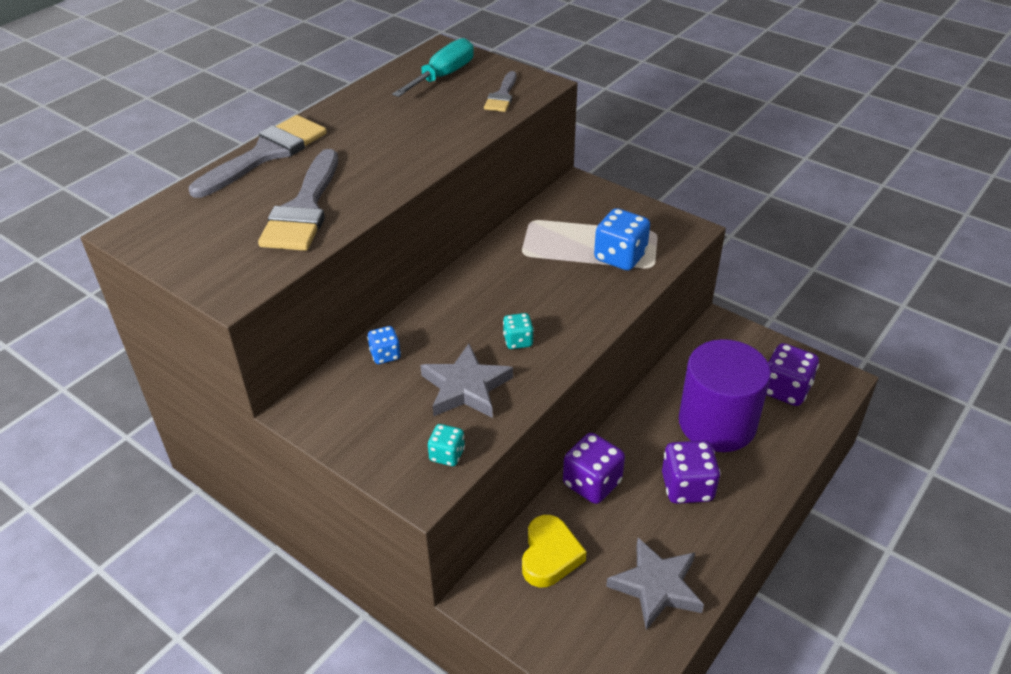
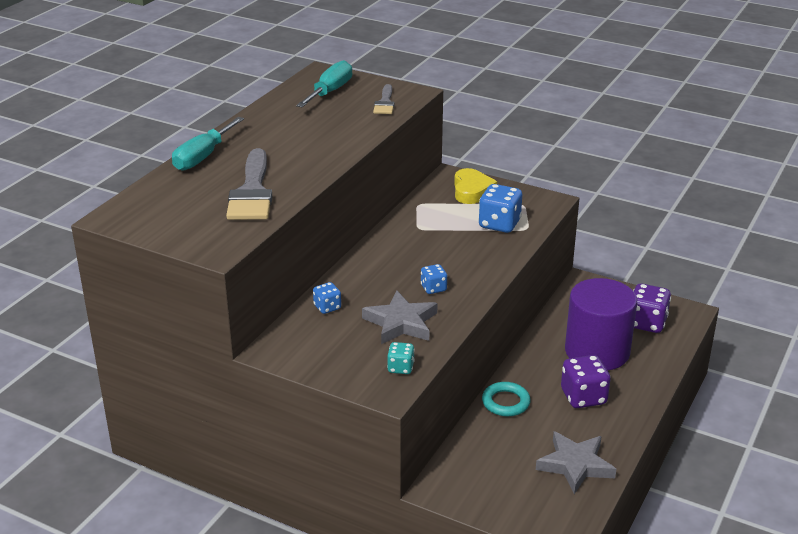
camera: 10 degrees left, 10 degrees down
grey brush [189,115,327,198] -> turquoise screwdriver [172,117,244,171]
turquoise dice [503,313,534,349] -> blue dice [421,264,447,294]
yellow heart [522,515,586,587] -> yellow heart moved to [454,168,497,204]
purple dice [563,433,625,504] -> turquoise ring [482,382,531,416]

